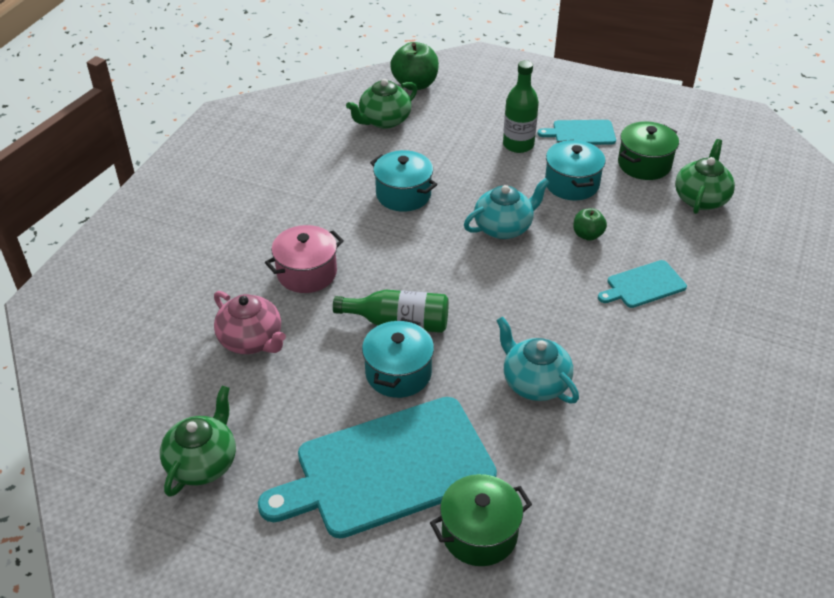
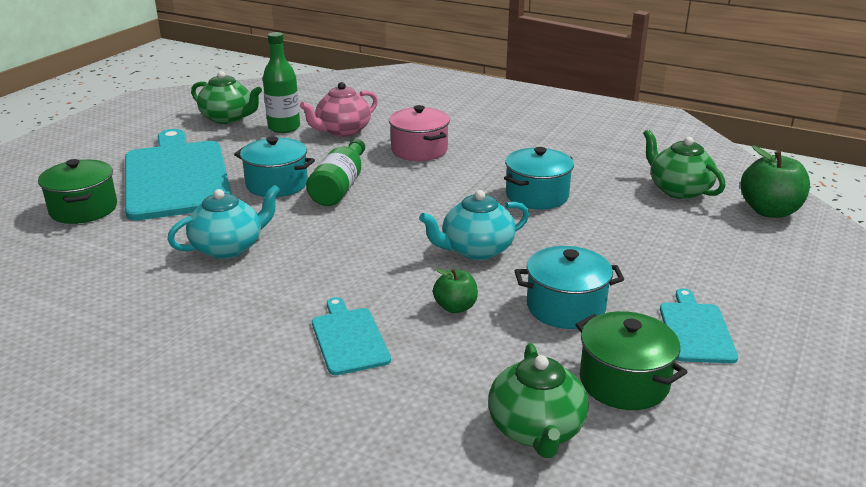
camera: 95 degrees right, 15 degrees down
turquoise teapot [464,178,550,239] -> turquoise teapot turned 90 degrees clockwise [419,190,529,260]
green bottle [503,60,539,153] -> green bottle moved to [263,32,300,133]
green teapot [675,139,735,214] -> green teapot turned 60 degrees clockwise [488,343,589,458]

